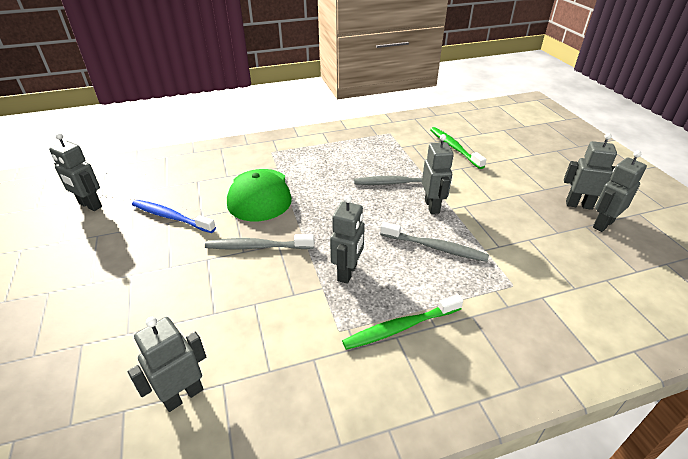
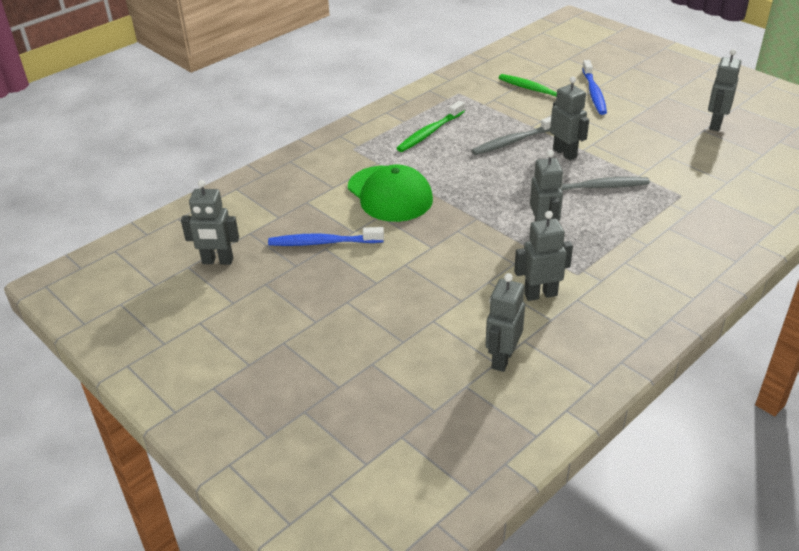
camera: 25 degrees left, 0 degrees up
grey toothbrush [205,234,315,249] -> none
green toothbrush [342,294,463,350] -> green toothbrush moved to [396,101,465,152]
grey robot [564,133,617,210] -> grey robot moved to [514,211,573,301]
none -> blue toothbrush [582,60,607,115]

